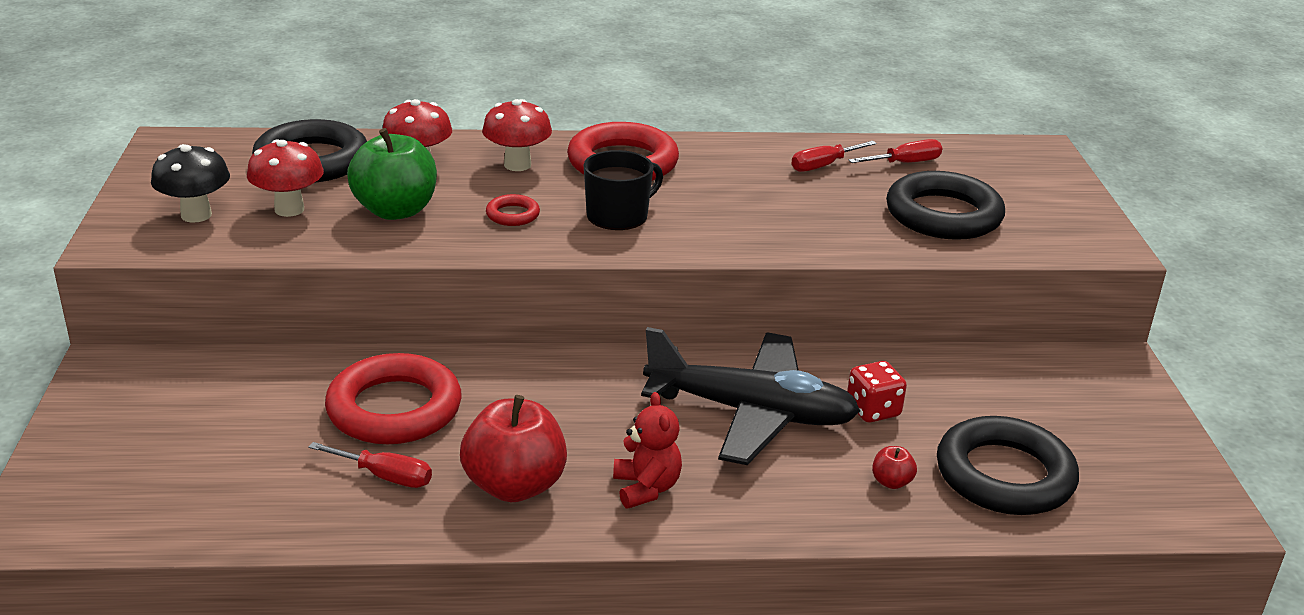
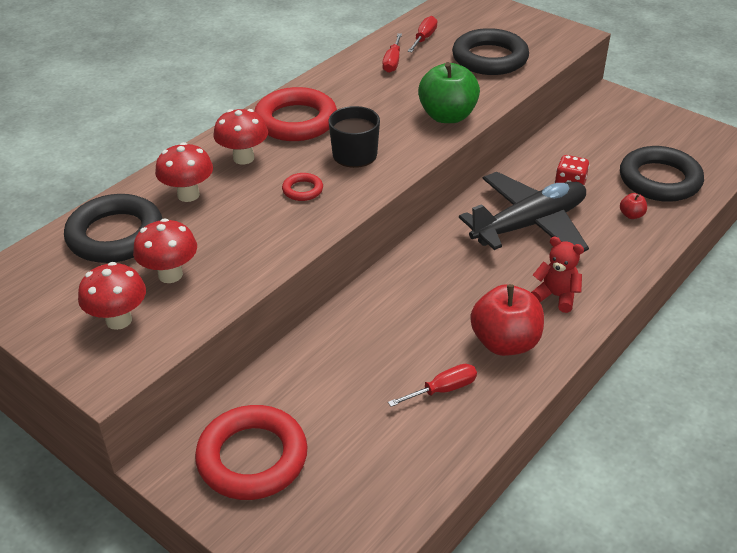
camera: 45 degrees left, 10 degrees up
black mushroom [151,144,230,223] -> red mushroom [78,262,146,330]
red ring [325,353,462,444] -> red ring moved to [195,405,308,500]
green apple [347,128,437,220] -> green apple moved to [418,62,480,123]

